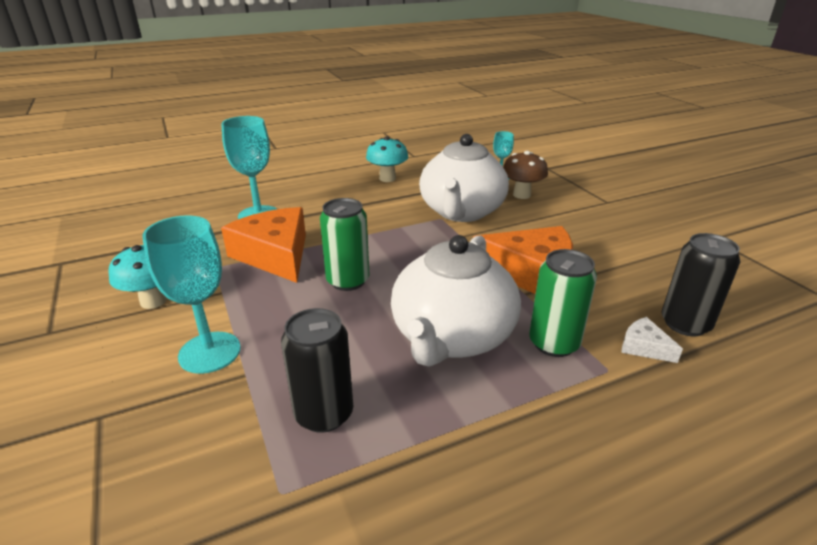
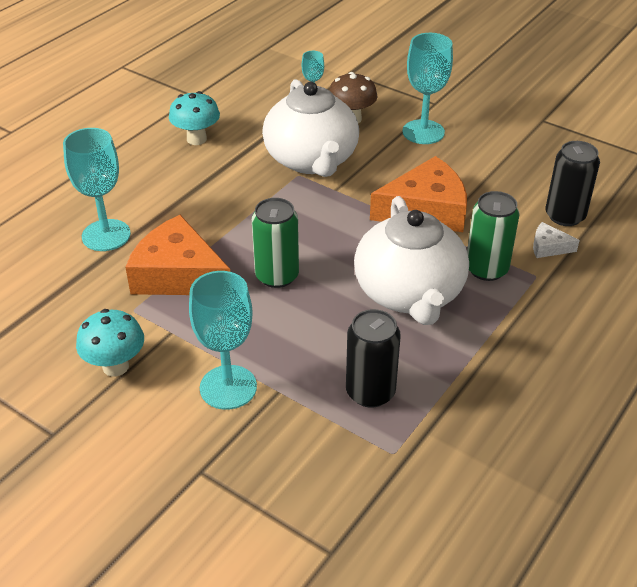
camera: 30 degrees left, 10 degrees up
none -> turquoise goblet [402,33,453,144]

